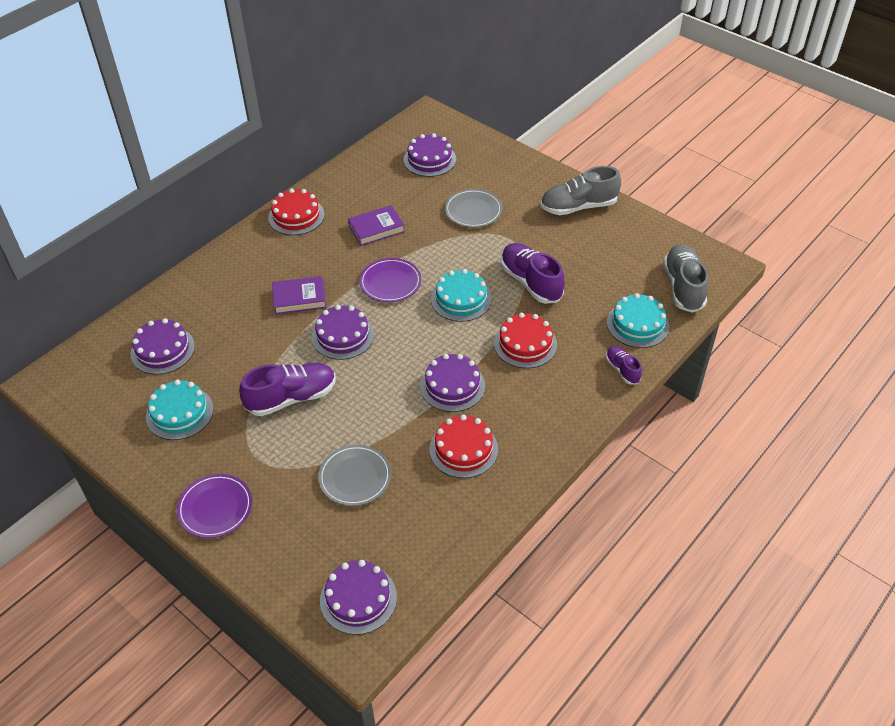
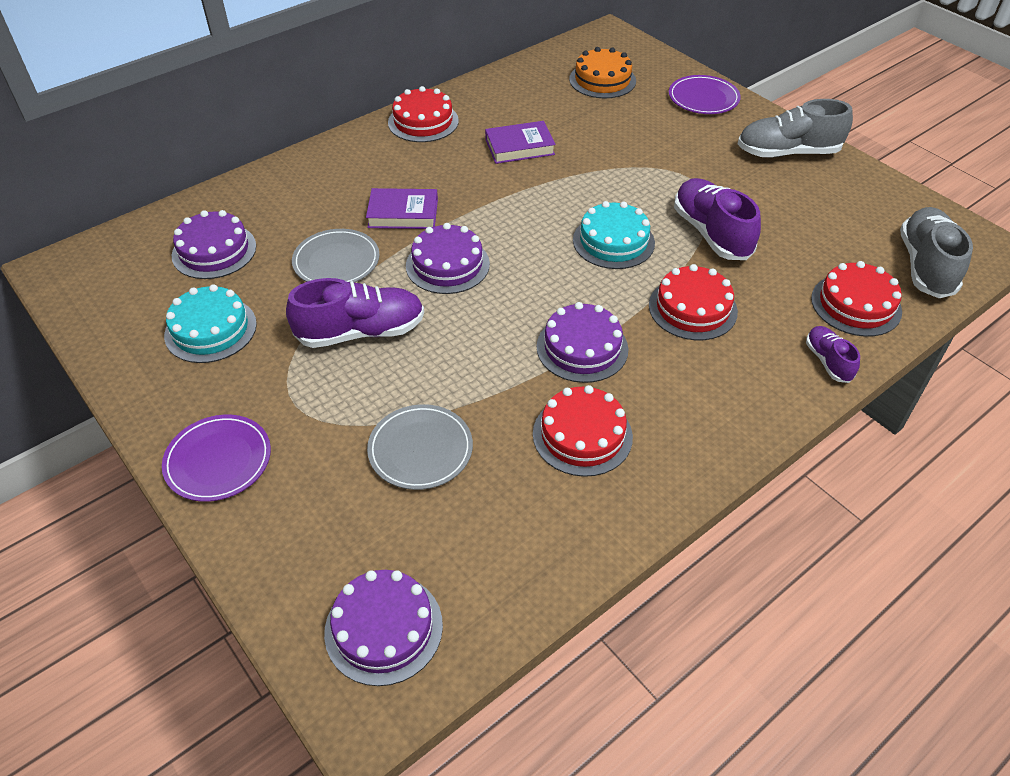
camera: 10 degrees right, 0 degrees up
purple plate [359,258,421,302] -> purple plate moved to [669,75,741,114]
purple cake [403,133,456,177] -> orange cake [569,47,636,99]
grey plate [445,189,503,228] -> grey plate moved to [292,229,380,283]
turquoise cake [607,293,669,348] -> red cake [811,261,902,337]

